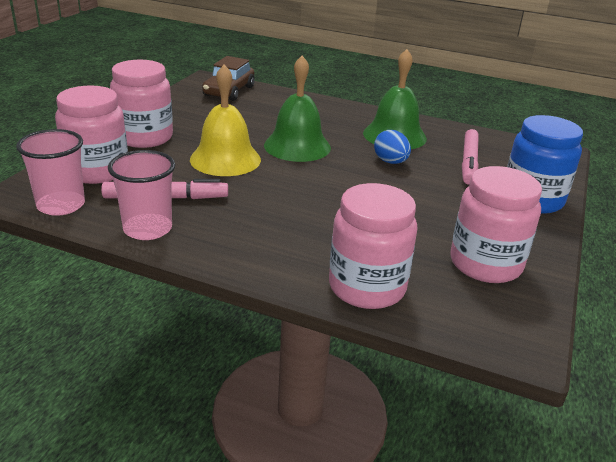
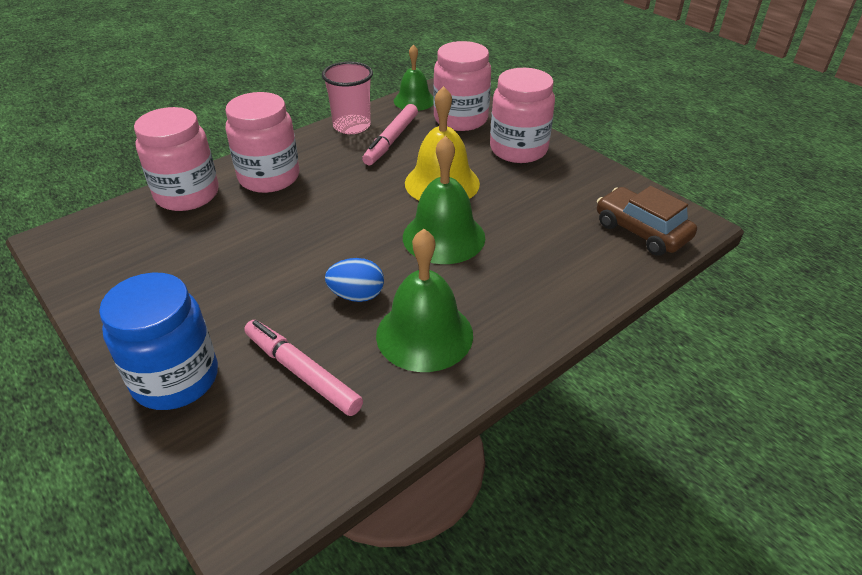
camera: 120 degrees right, 10 degrees up
pink cup [16,129,85,216] -> green bell [394,45,434,111]
pink jar [450,166,542,283] -> pink jar moved to [226,92,299,193]

